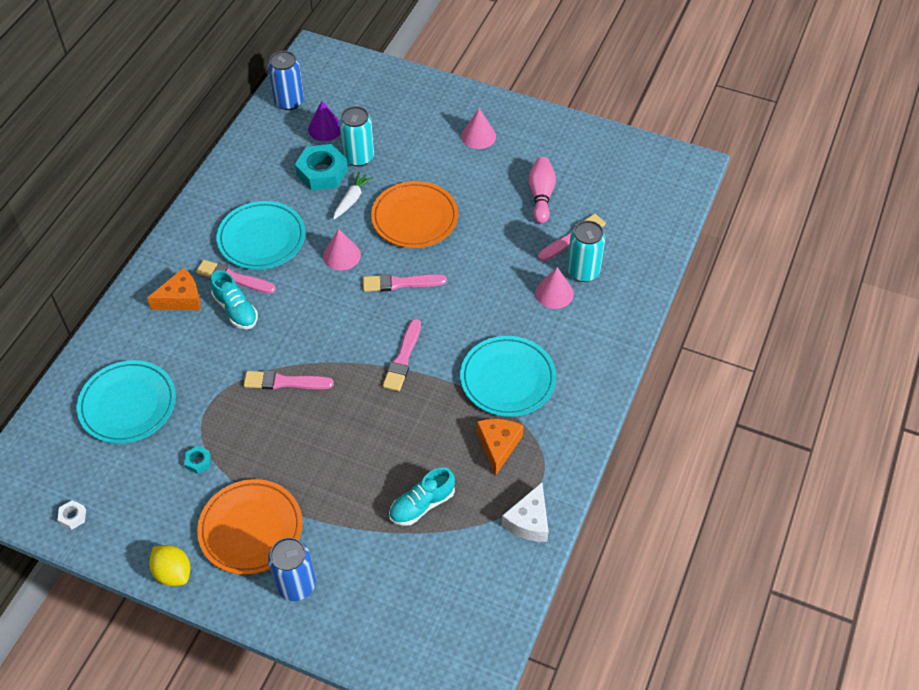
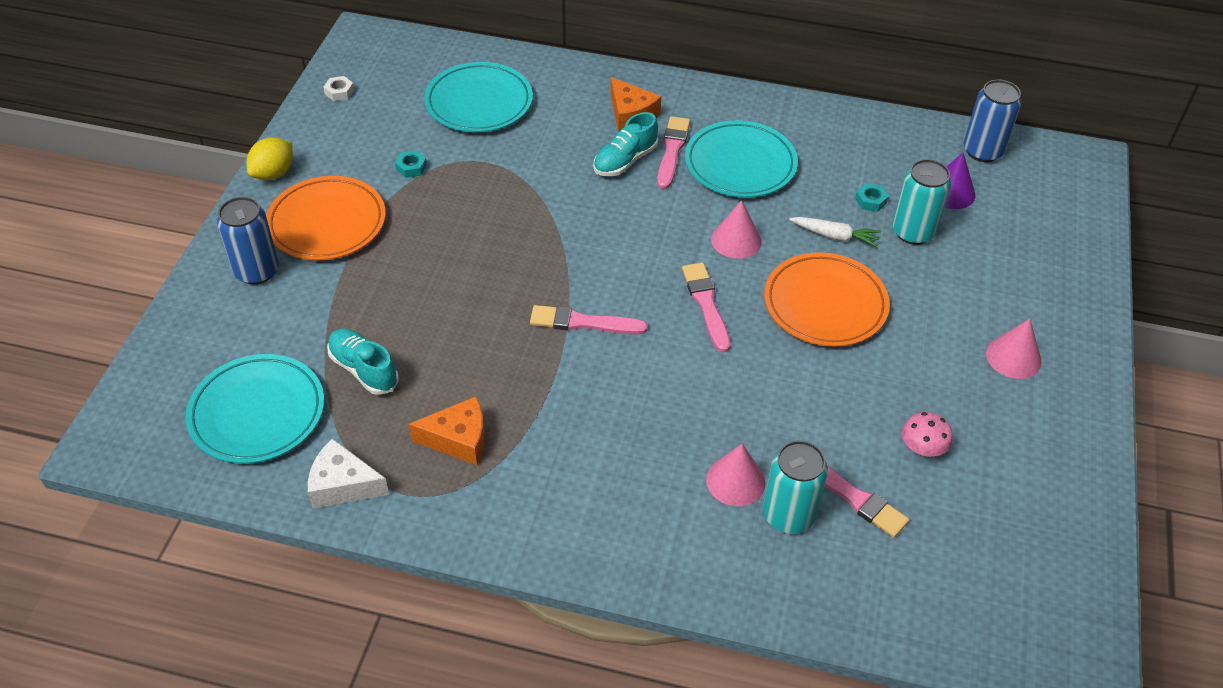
camera: 80 degrees right, 5 degrees down
pink brush [244,370,334,390] -> none
turquoise nut [295,144,348,191] -> turquoise nut [855,183,889,212], size x0.45
turquoise plate [460,336,556,417] -> turquoise plate moved to [186,354,324,464]
pink bowling pin [528,157,556,224] -> pink mushroom [902,412,953,457]

